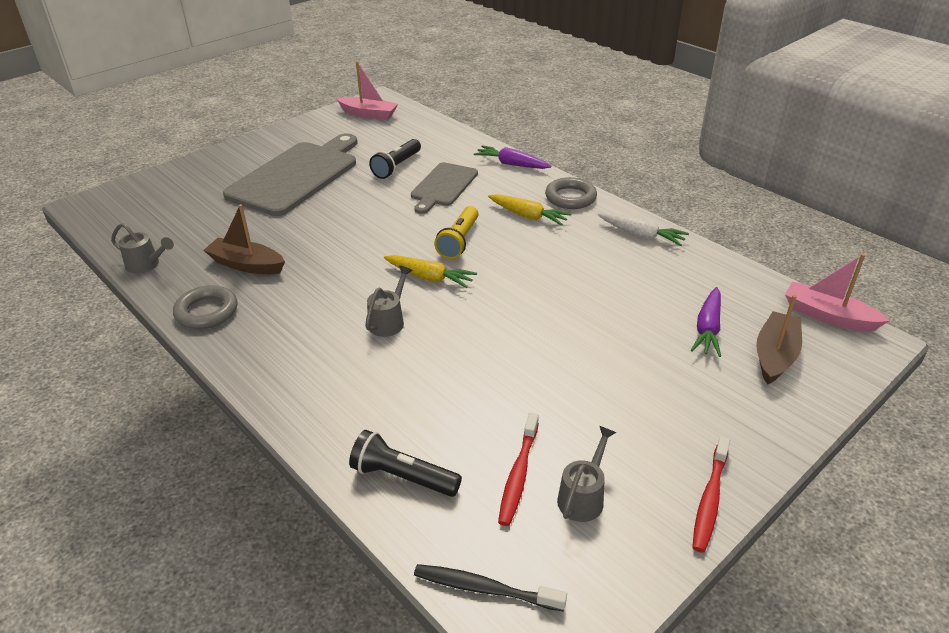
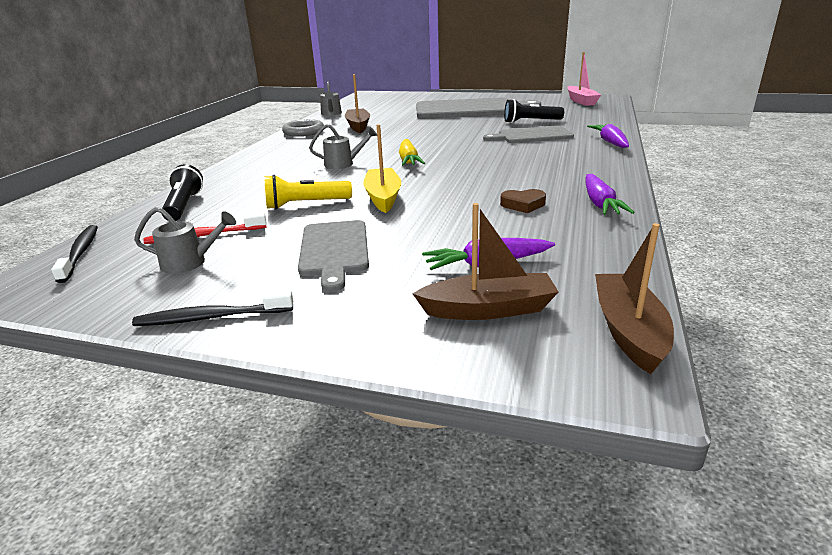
camera: 60 degrees right, 10 degrees down
yellow flashlight [434,206,479,259] -> yellow flashlight moved to [264,175,352,210]
yellow carrot [488,194,572,226] -> none
grey ring [545,177,597,209] -> none
white carrot [598,212,689,246] -> purple carrot [585,174,635,215]
red toothbrush [692,436,730,553] -> black toothbrush [132,290,293,326]
pink boat [785,254,890,332] -> brown boat [595,223,674,374]
none -> grey cutting board [298,220,369,291]
none -> yellow boat [363,124,401,213]
none -> brown heart [500,189,546,213]

